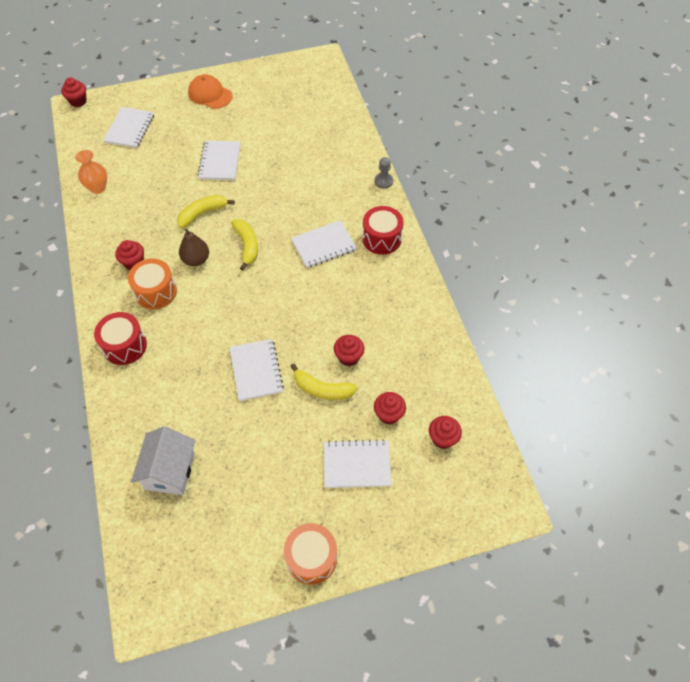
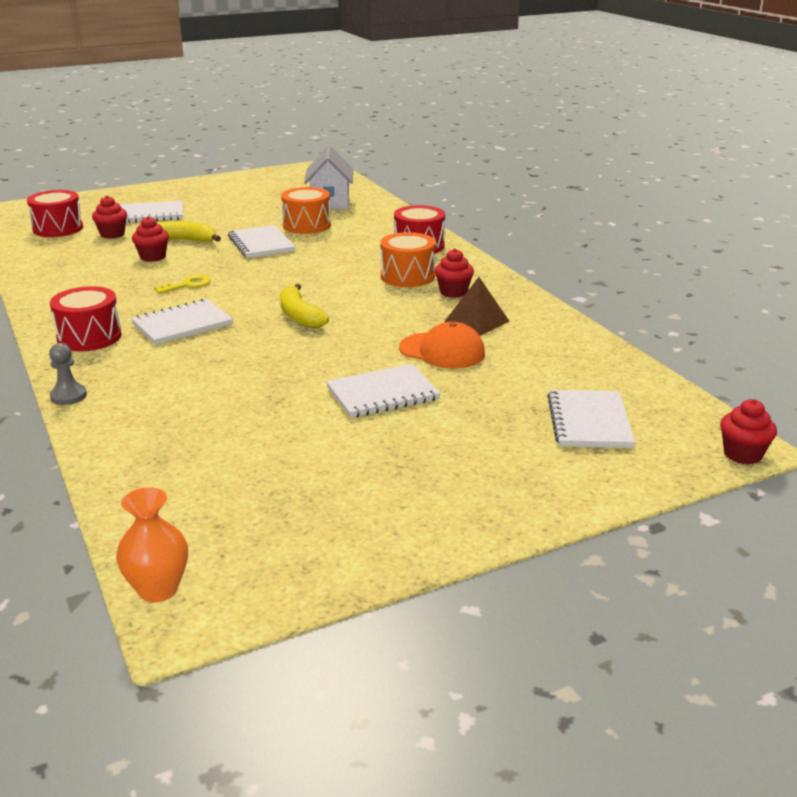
camera: 170 degrees right, 30 degrees down
orange vase [75,150,107,194] -> orange vase moved to [116,487,188,602]
yellow banana [177,195,235,228] -> none
brown pear [179,229,209,266] -> none
orange cap [188,75,232,109] -> orange cap moved to [399,322,485,369]
white notebook [197,140,241,180] -> white notebook turned 75 degrees clockwise [326,364,441,418]
orange drum [284,523,337,585] -> orange drum moved to [281,187,331,234]
red cupcake [429,416,462,449] -> red drum [27,190,83,237]
none -> yellow key [154,275,211,294]
none -> brown pyramid [444,277,510,336]

